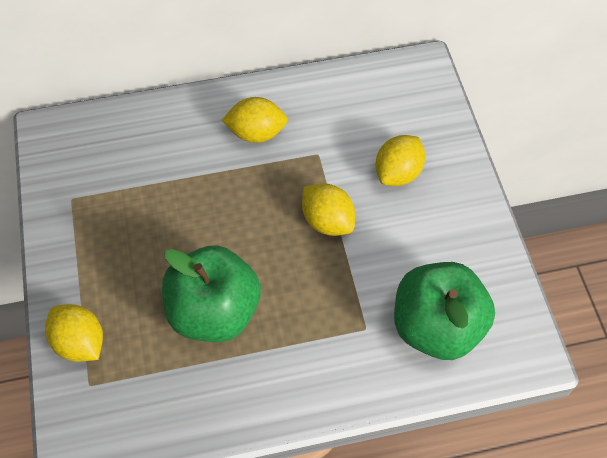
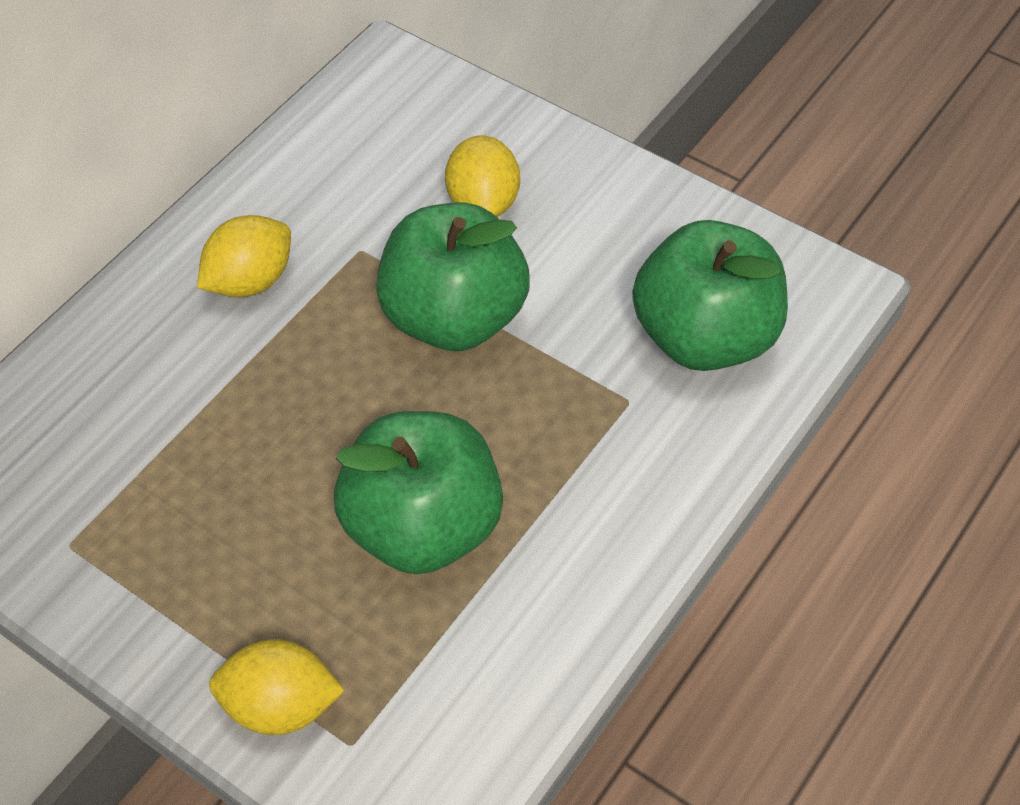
camera: 40 degrees left, 5 degrees down
yellow lemon [302,183,355,236] -> green apple [376,203,530,351]

